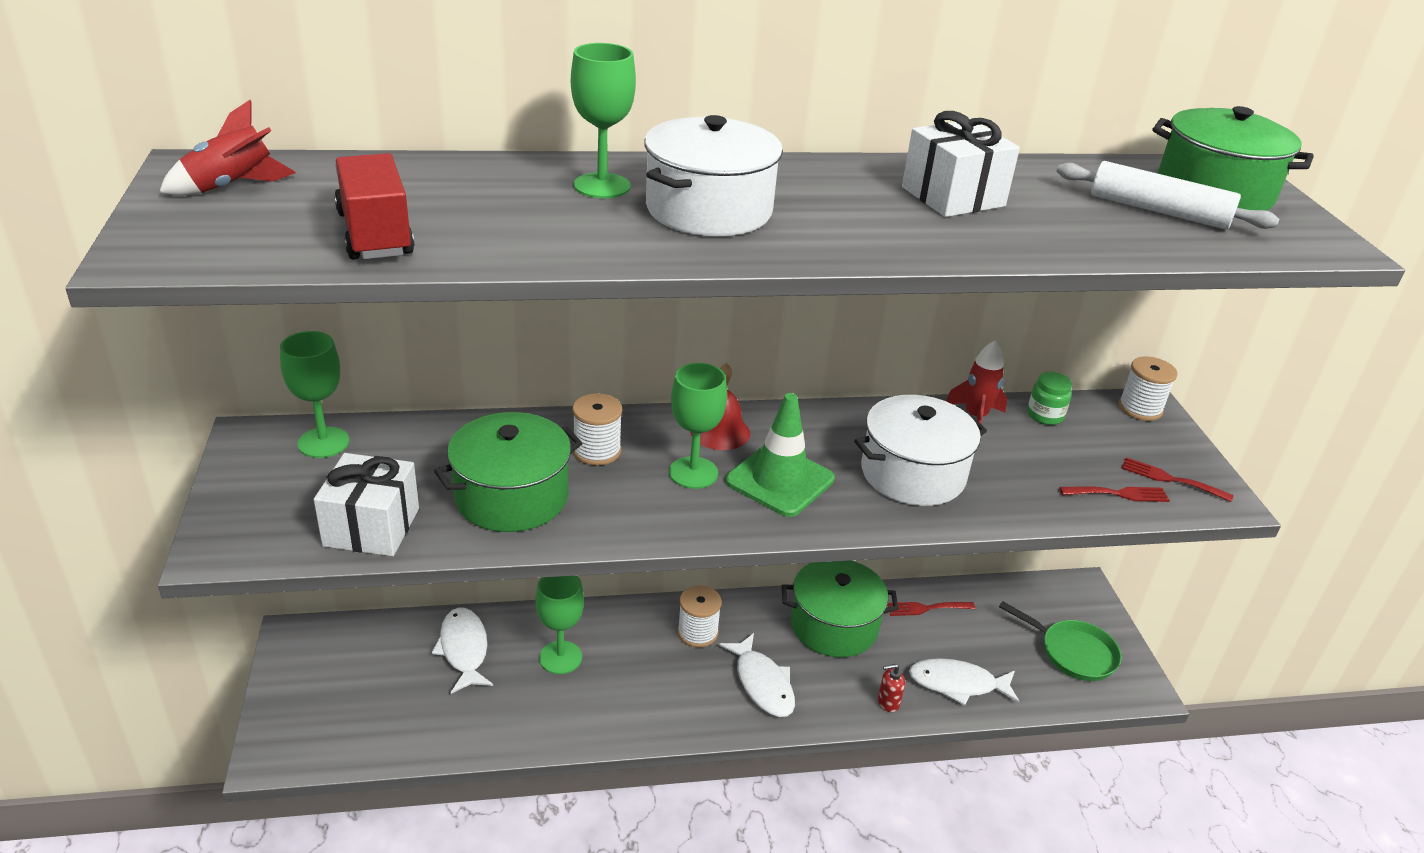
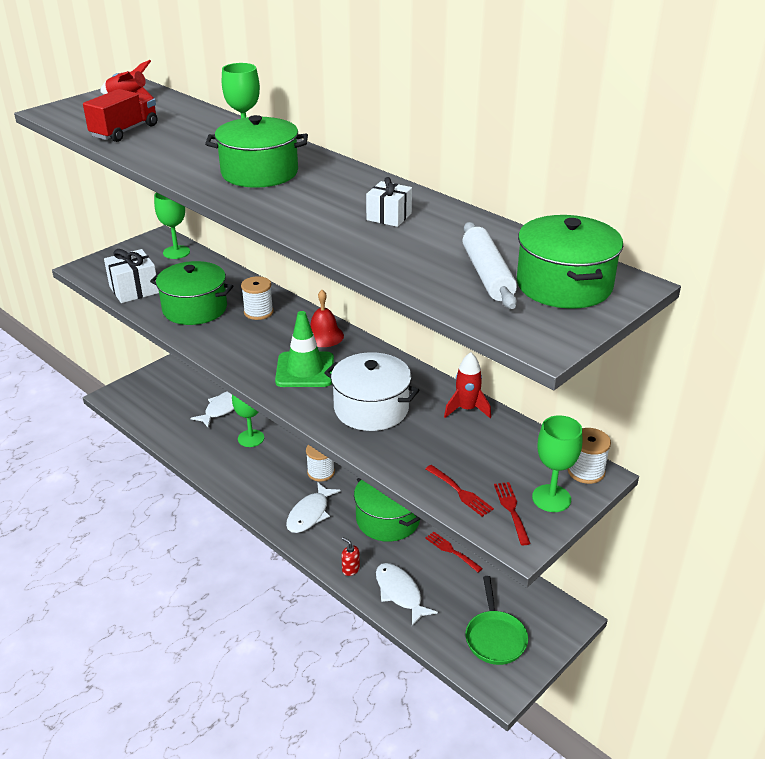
camera: 55 degrees right, 0 degrees up
white pot [644,115,783,236] -> green pot [205,115,308,188]
green goblet [669,363,727,489] -> green goblet moved to [532,415,582,512]
white gift [902,111,1020,217] -> white gift [366,177,412,227], size x0.65
green jar [1027,372,1072,425] -> none

